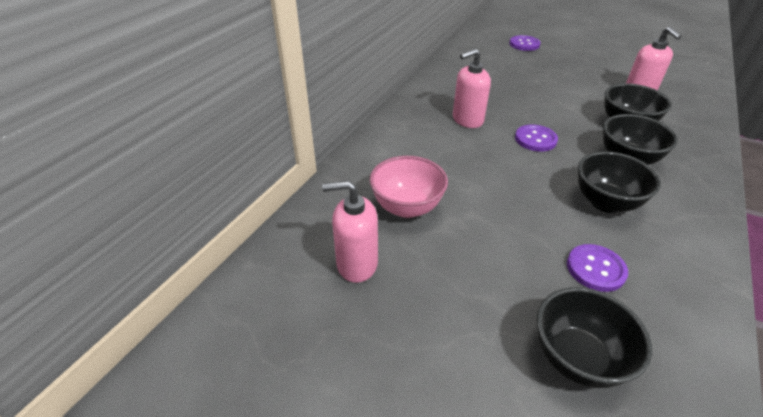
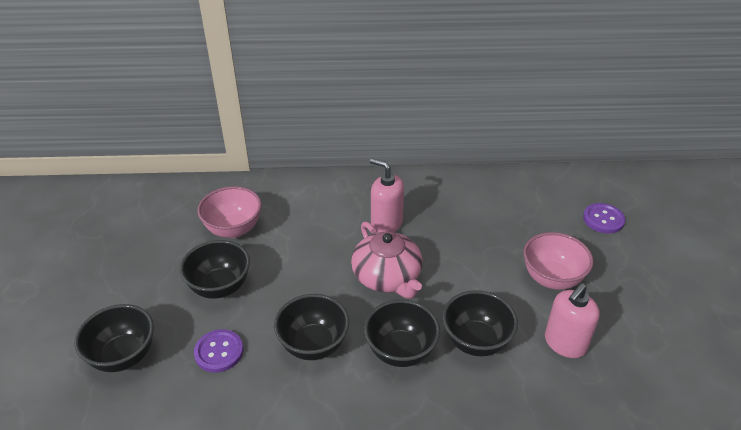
camera: 60 degrees right, 0 degrees up
pink soap dispenser [322,180,378,283] -> none
purple button [515,125,558,152] -> pink teapot [351,222,423,299]
none -> black bowl [180,240,250,299]
none -> pink bowl [524,232,593,290]

